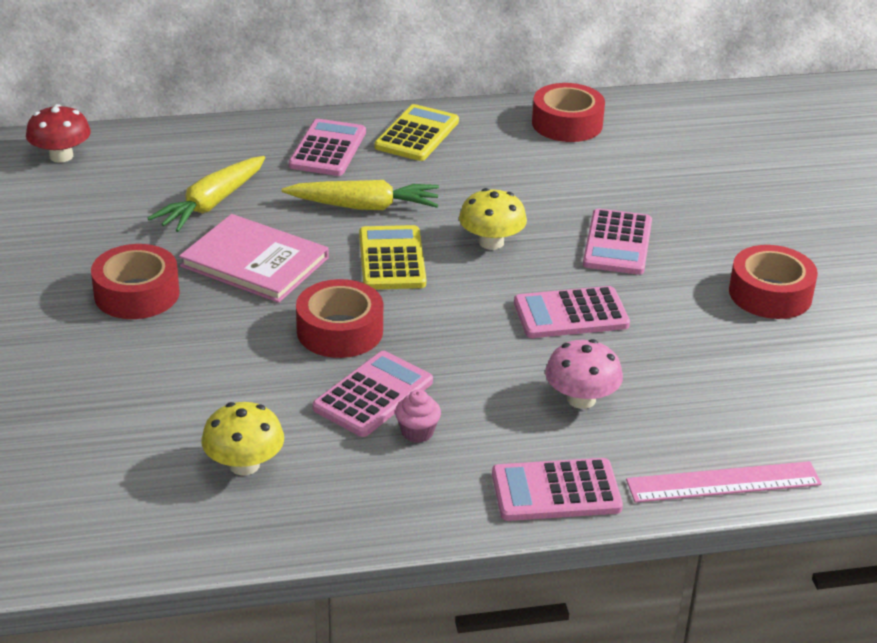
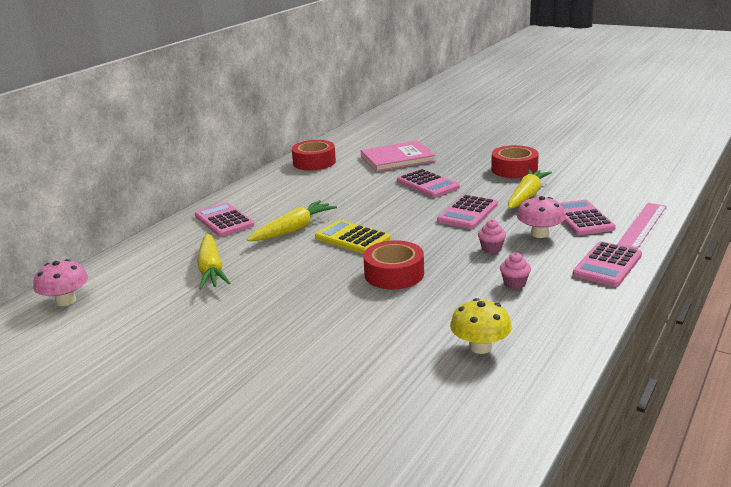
camera: 45 degrees left, 10 degrees down
red mushroom [26,104,91,163] -> pink mushroom [33,259,88,306]
red tape [91,244,180,319] -> none
pink book [179,214,329,303] -> pink book moved to [361,141,436,172]
pink calculator [312,351,433,437] -> pink calculator moved to [560,200,616,235]
yellow calculator [374,104,459,161] -> none
yellow mushroom [459,188,527,250] -> none
none -> pink cupcake [478,219,506,253]
none -> yellow carrot [508,169,552,209]

